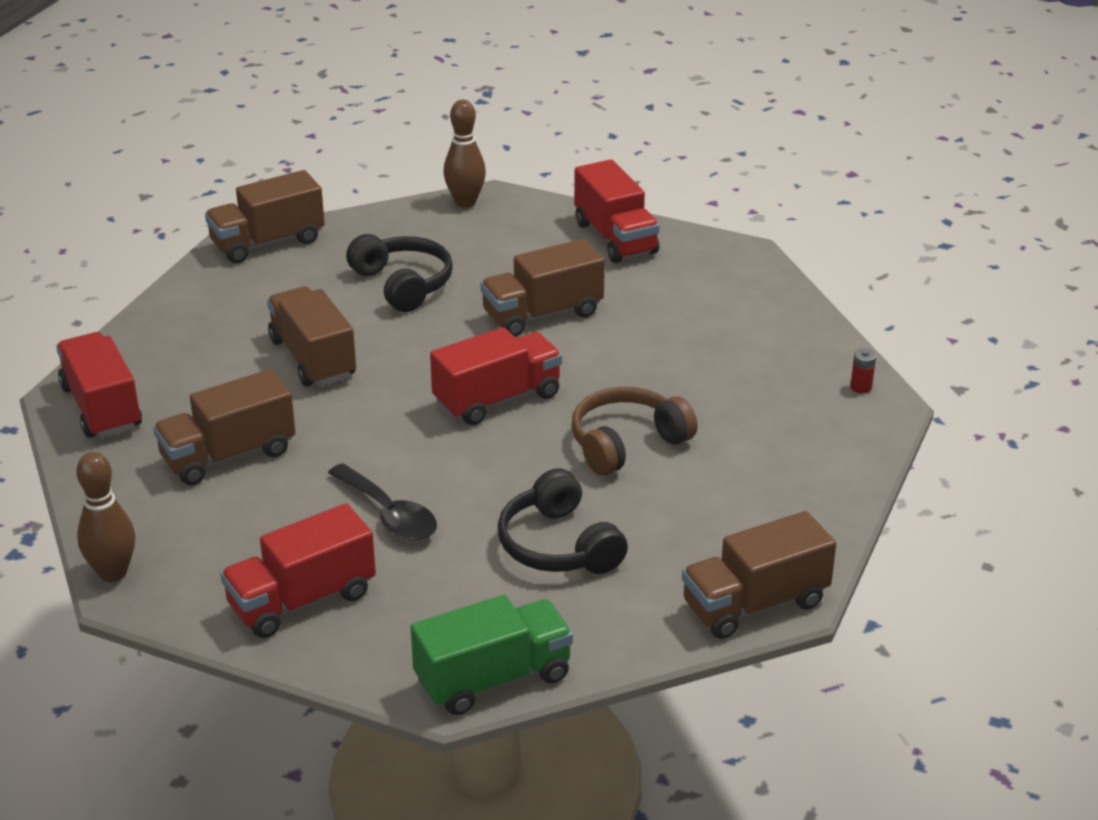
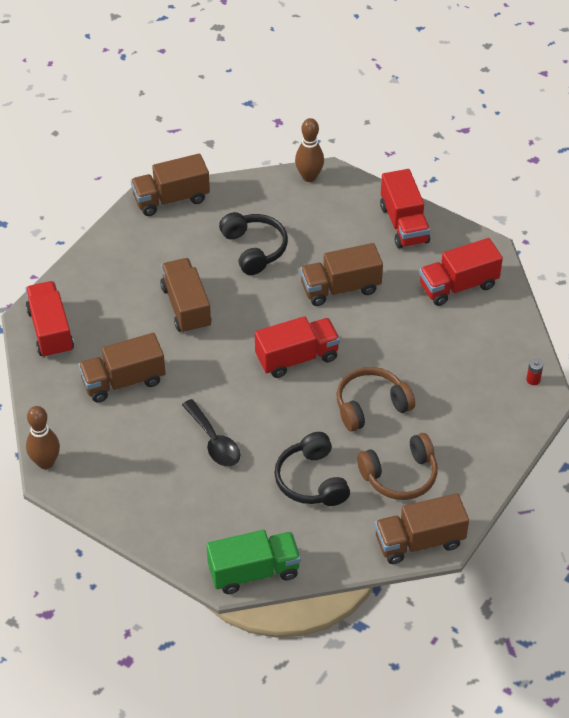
camera: 10 degrees right, 15 degrees up
red truck [220,503,376,638] -> red truck moved to [419,238,503,306]
none -> brown headphones [357,433,438,500]

